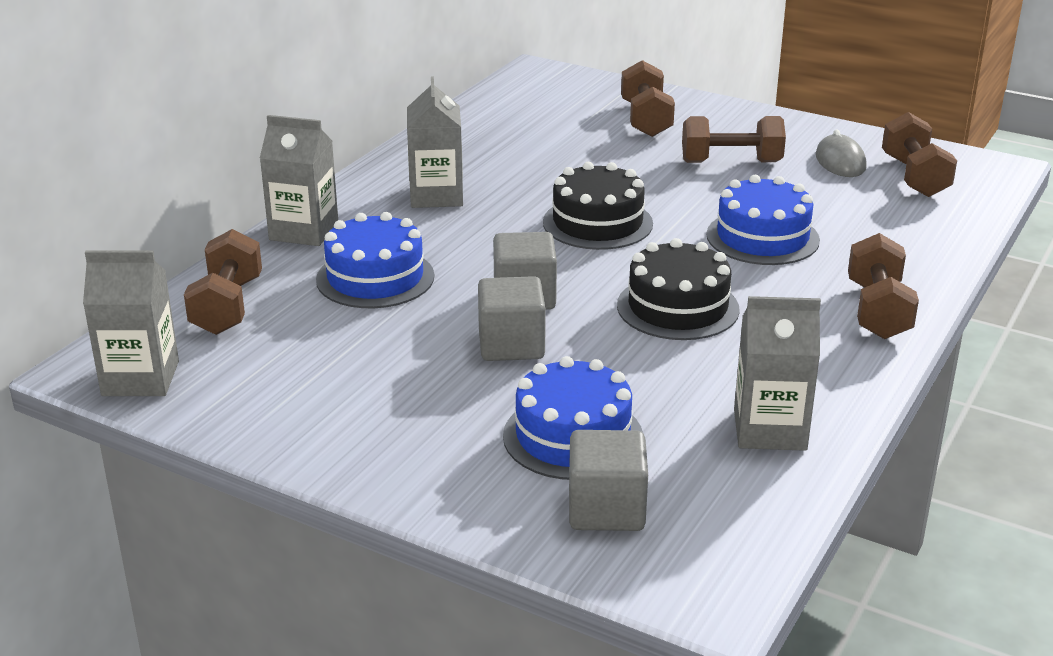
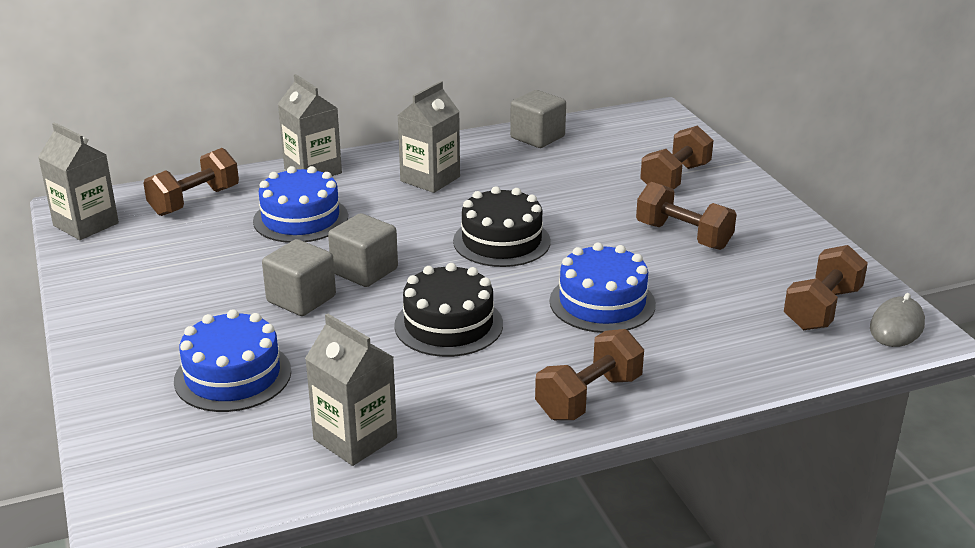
camera: 40 degrees right, 0 degrees up
grey cube [569,430,648,531] -> grey cube moved to [510,90,566,148]
grey mouse [816,129,867,177] -> grey mouse moved to [870,293,925,347]

